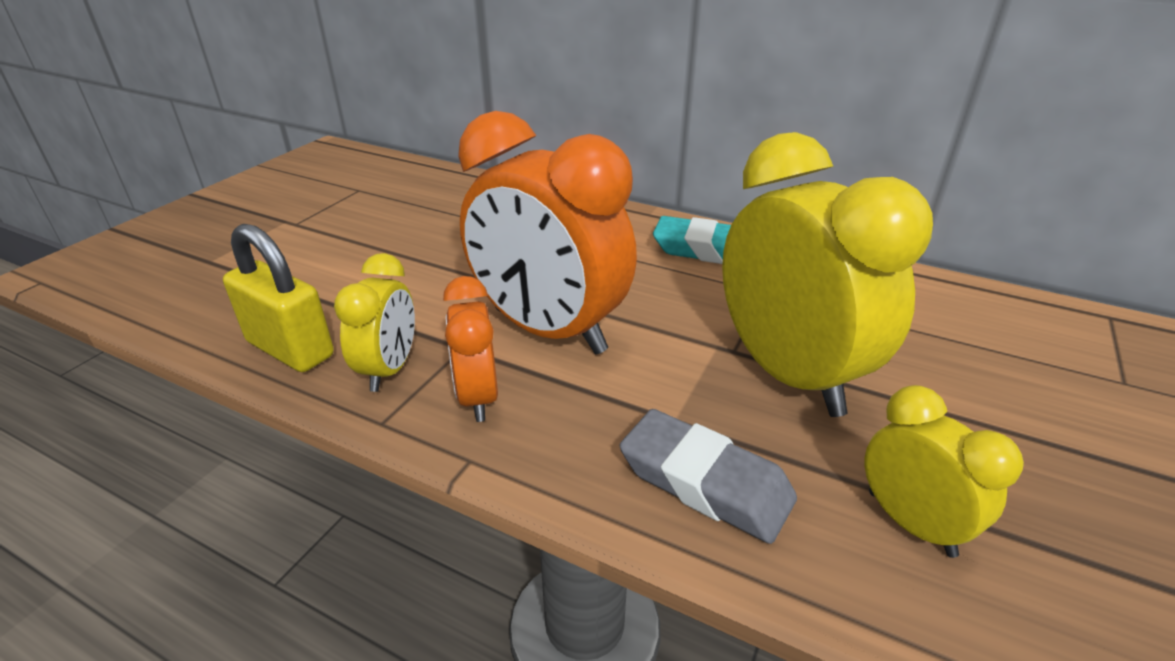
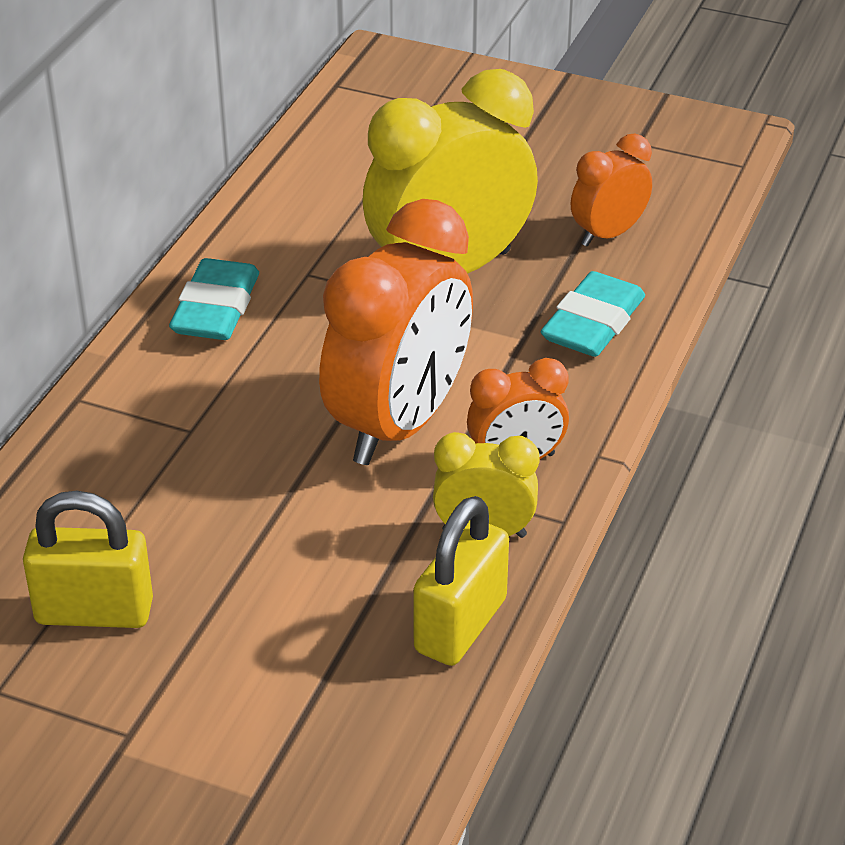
camera: 95 degrees left, 5 degrees up
grey eraser [620,409,797,544] -> turquoise eraser [541,271,645,357]
yellow clock [865,385,1024,558] -> orange clock [571,133,652,247]
none -> yellow padlock [23,491,153,628]

